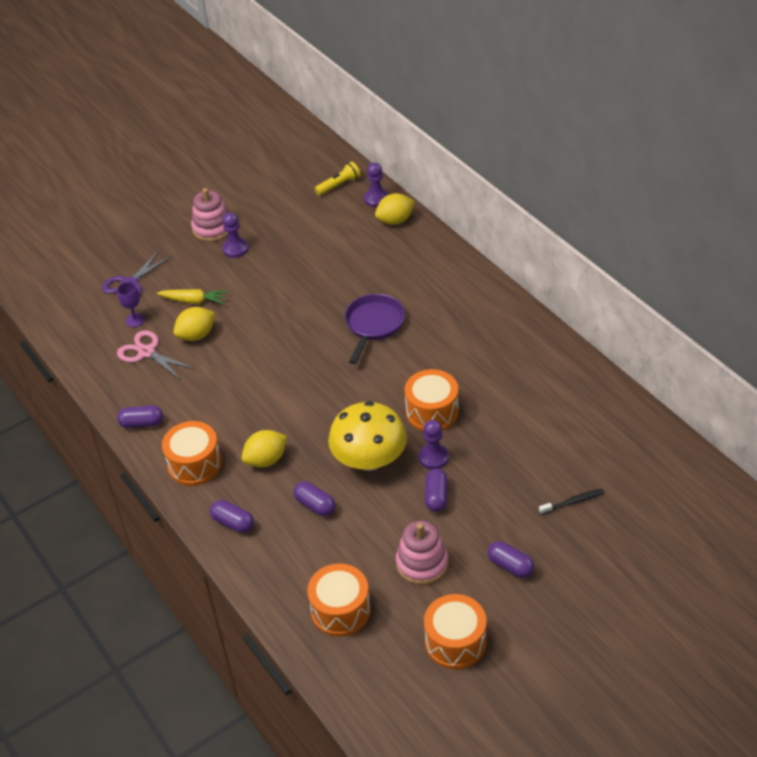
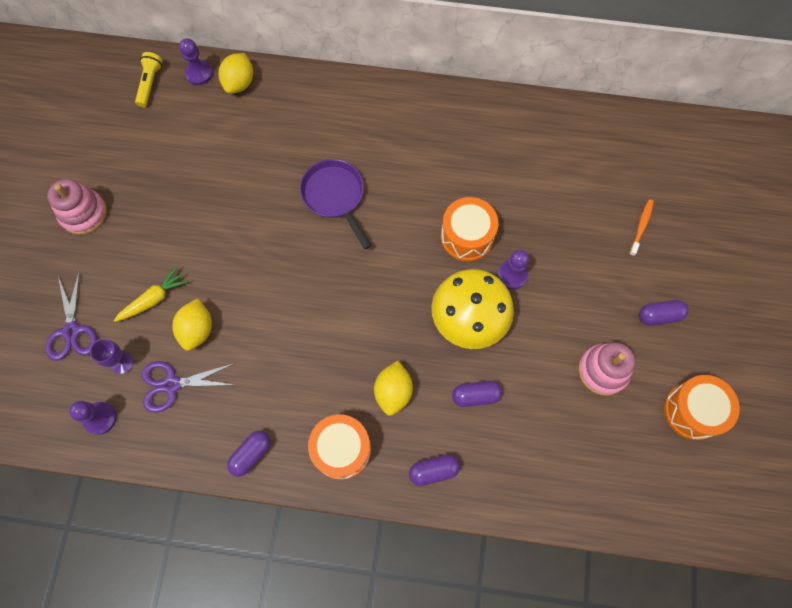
camera: 50 degrees left, 25 degrees up
pink scissors [117,330,195,380] -> purple scissors [142,361,235,413]
purple pawn [222,212,248,258] -> purple pawn moved to [69,401,117,435]
orange drum [307,564,371,637] -> none
purple capsule [425,469,448,512] -> none
black toothbrush [539,489,604,515] -> orange toothbrush [629,199,654,256]

